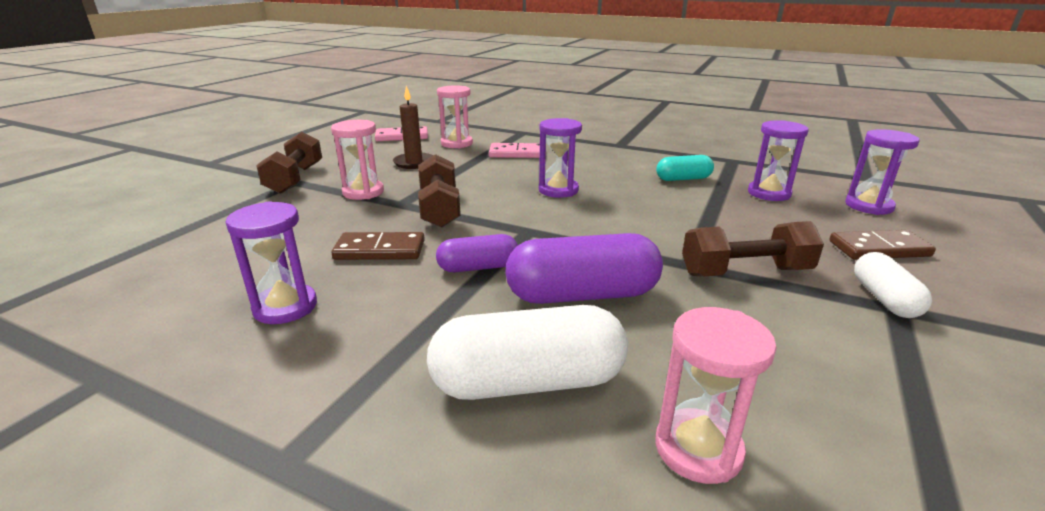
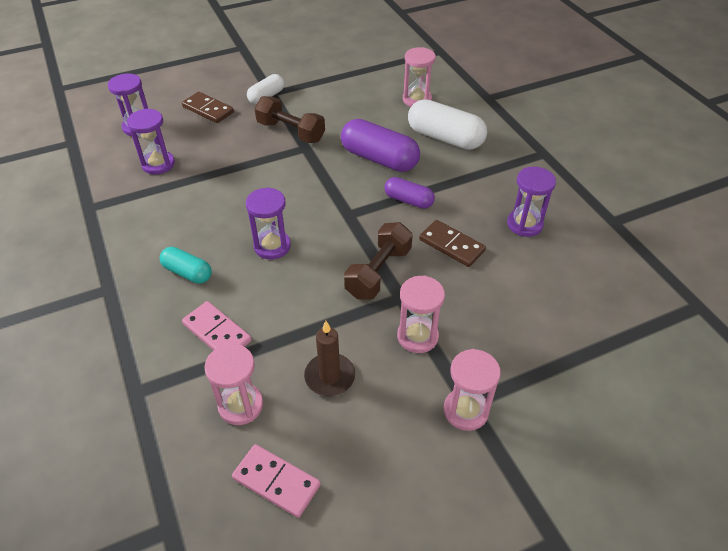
camera: 140 degrees left, 20 degrees up
brown dumbbell [256,132,322,194] -> pink hourglass [444,349,501,431]
turquoise capsule [656,155,714,181] -> turquoise capsule moved to [160,247,212,284]

